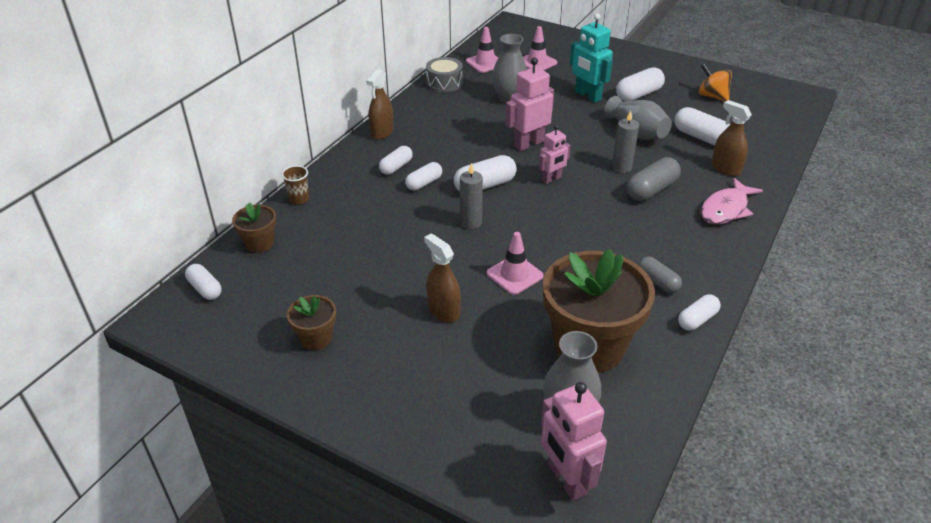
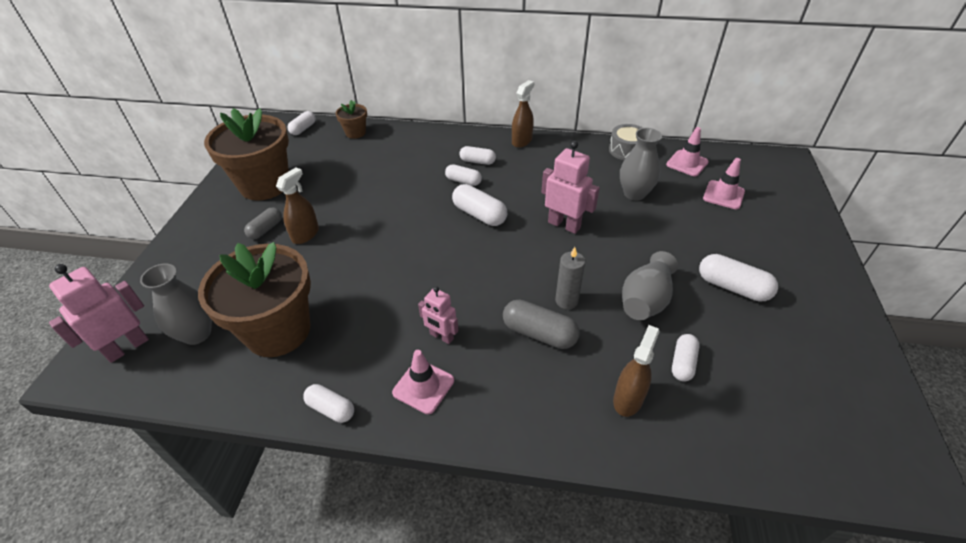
camera: 70 degrees right, 5 degrees up
brown cup [282,166,309,204] -> none
brown flower pot [287,295,336,350] -> brown flower pot [204,108,289,200], size x2.16
brown spray bottle [366,69,394,140] -> brown spray bottle turned 120 degrees clockwise [512,80,534,148]
grey candle [460,163,483,229] -> none
pink traffic cone [487,232,544,295] -> pink traffic cone moved to [392,350,454,414]
pink robot [539,125,571,184] -> pink robot moved to [418,286,458,344]
turquoise robot [570,13,613,103] -> none
grey capsule [638,256,682,293] -> grey capsule moved to [244,207,282,239]
white capsule [674,107,730,146] -> white capsule [672,334,700,382], size x0.65
orange spinning top [699,64,732,102] -> none
pink fish [701,178,763,224] -> none

